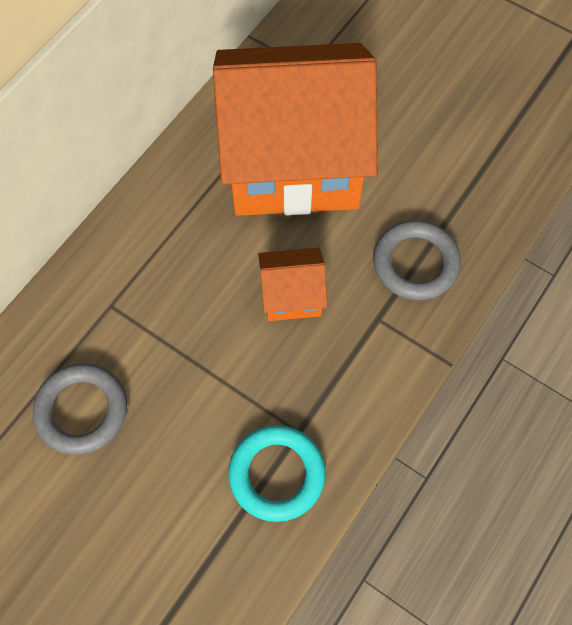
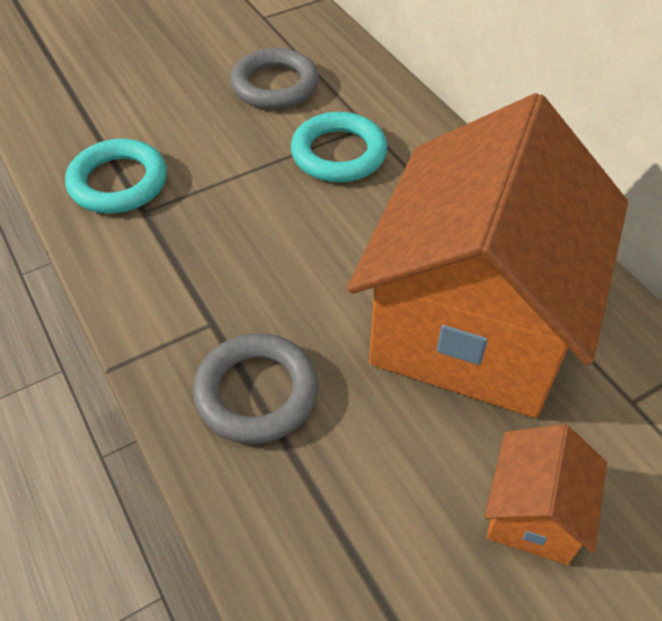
camera: 115 degrees right, 15 degrees down
orange house [258,248,327,321] -> orange house moved to [485,424,607,565]
none -> turquoise ring [291,112,387,182]

